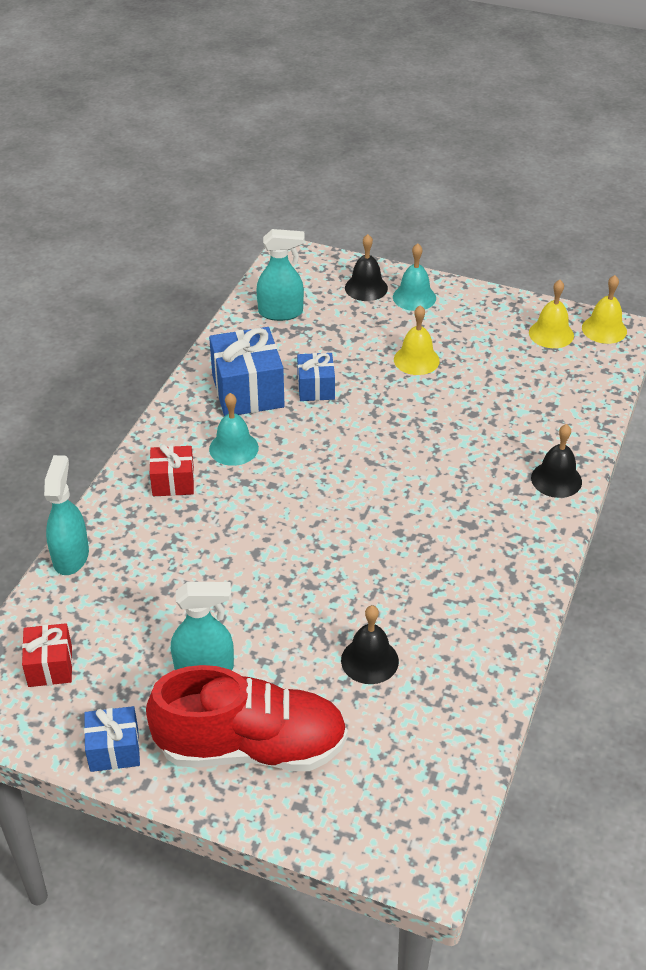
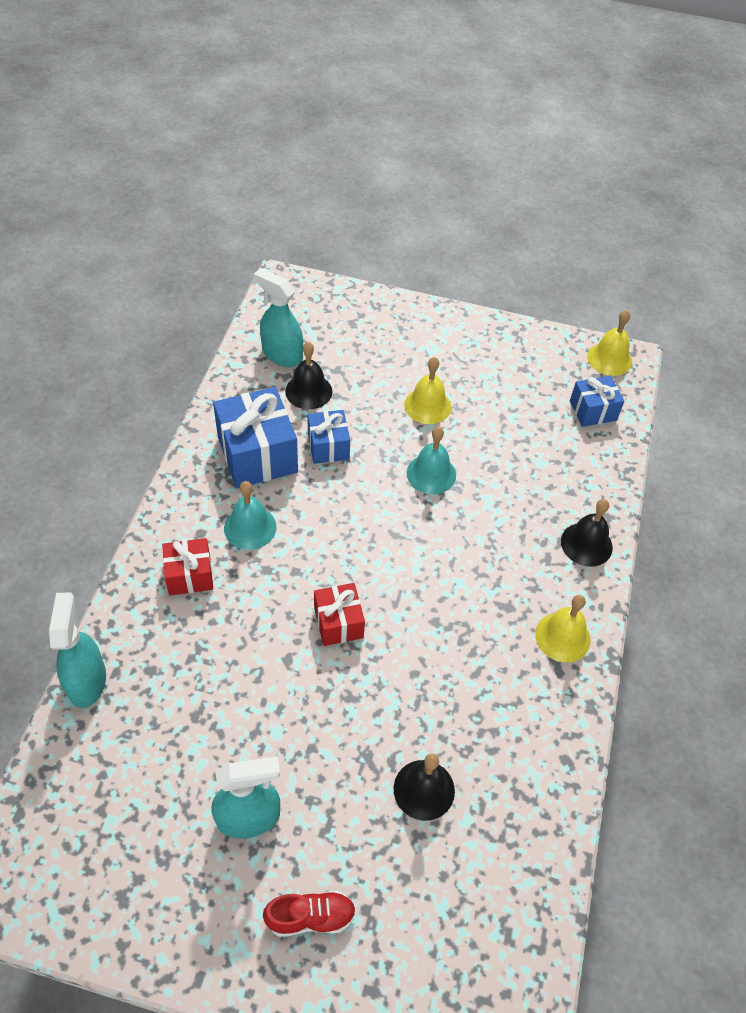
camera: 10 degrees left, 10 degrees up
red gift [22,623,72,687] -> red gift moved to [314,583,365,646]
blue gift [84,706,140,772] -> blue gift moved to [570,376,624,427]
red shoe [146,665,348,771] -> red shoe [263,891,356,937], size x0.43
turquoise spray bottle [256,229,305,321] -> turquoise spray bottle turned 135 degrees counterclockwise [254,268,303,367]
black bell [345,234,388,301] -> black bell moved to [285,342,332,409]
turquoise bell [393,243,436,311] -> turquoise bell moved to [407,427,456,494]
yellow bell [529,280,574,348] -> yellow bell moved to [535,595,591,662]

